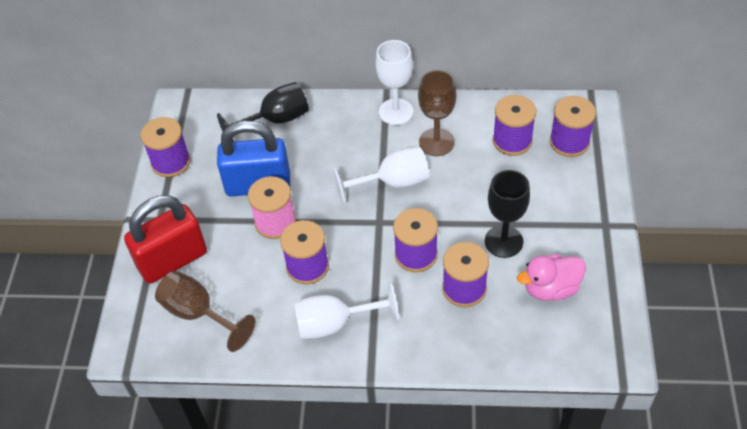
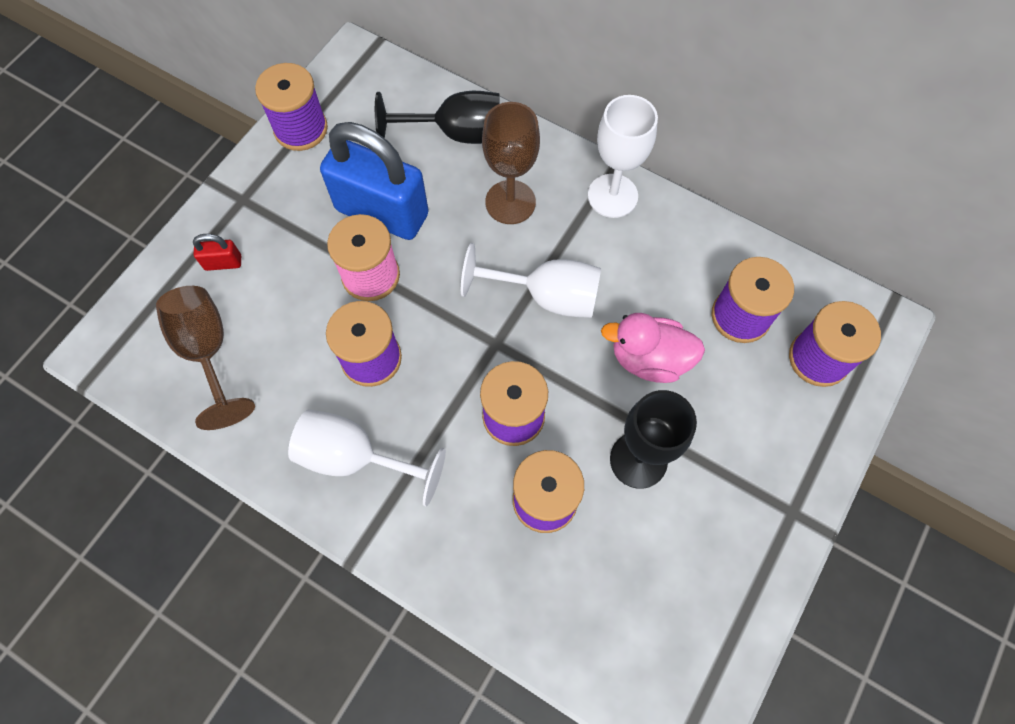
camera: 25 degrees right, 15 degrees up
red padlock [124,195,207,284] -> red padlock [193,234,241,271], size x0.40
brown goblet [418,70,456,156] -> brown goblet moved to [482,102,540,224]
pink duck [517,254,586,301] -> pink duck moved to [601,313,705,383]

